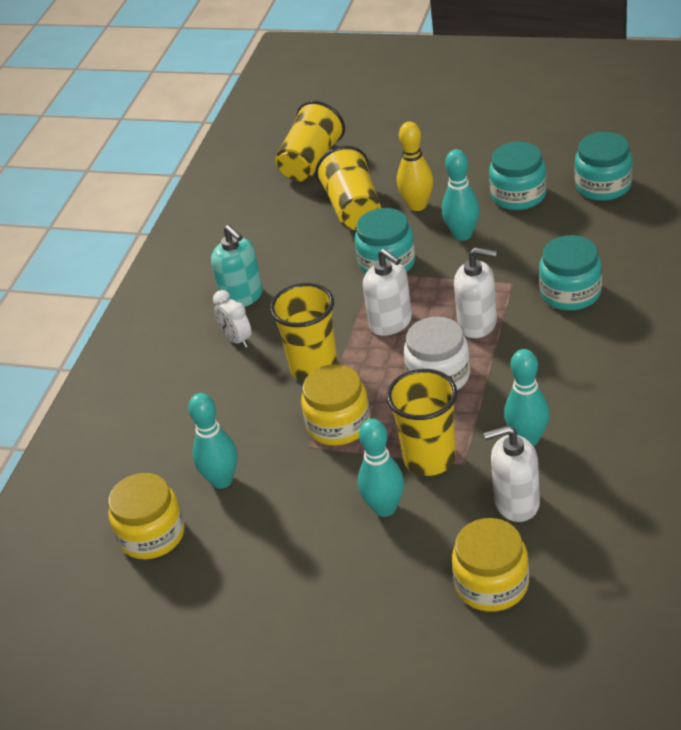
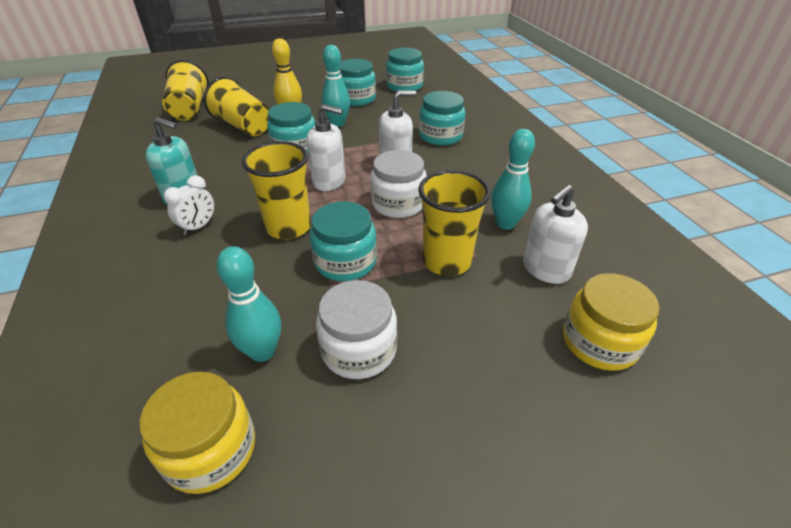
camera: 40 degrees left, 0 degrees up
white clock [213,290,251,348] -> white clock turned 75 degrees counterclockwise [164,175,214,235]
yellow jar [301,364,370,446] -> turquoise jar [310,201,377,281]
turquoise bowling pin [358,419,404,517] -> none
none -> white jar [316,280,397,379]

